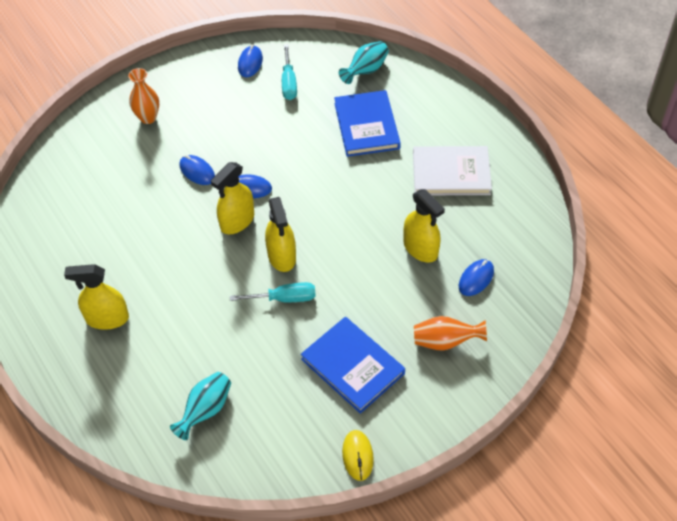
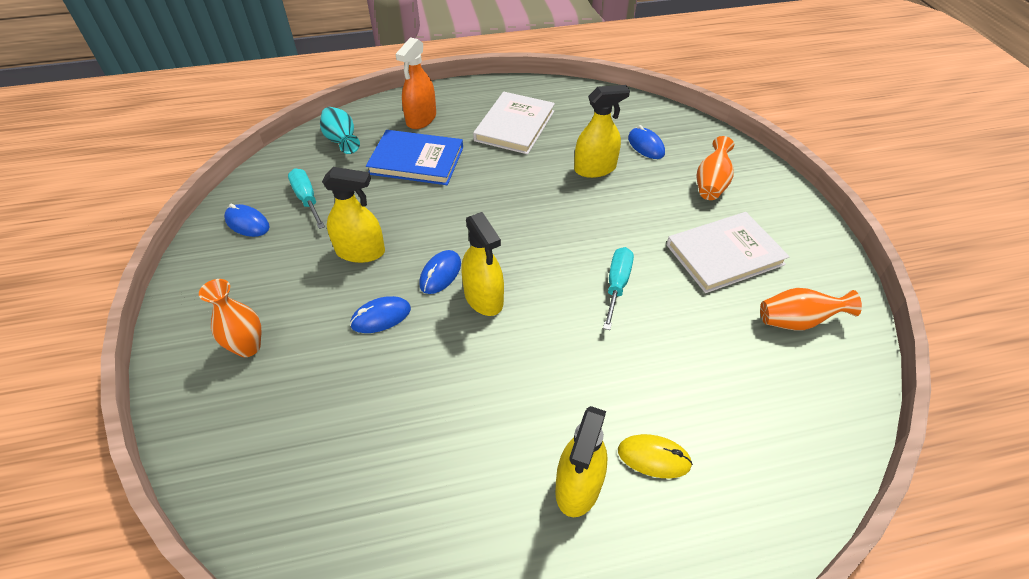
camera: 70 degrees left, 5 degrees down
turquoise vase [170,372,231,440] -> none
yellow spray bottle [265,197,296,272] -> yellow spray bottle moved to [322,167,385,263]
turquoise screwdriver [282,45,297,100] -> turquoise screwdriver turned 135 degrees counterclockwise [288,168,325,229]
blue book [301,317,405,414] -> white book [666,212,790,293]
yellow mouse [342,430,374,481] -> yellow mouse moved to [618,434,693,478]
none -> orange spray bottle [395,37,436,129]
none -> orange vase [760,288,862,330]

